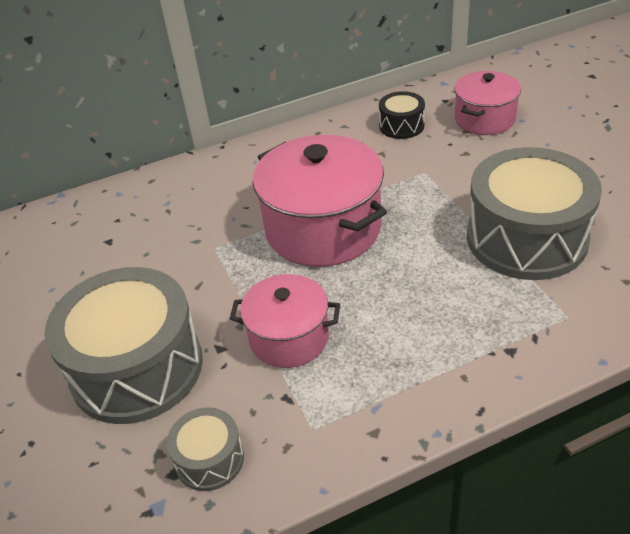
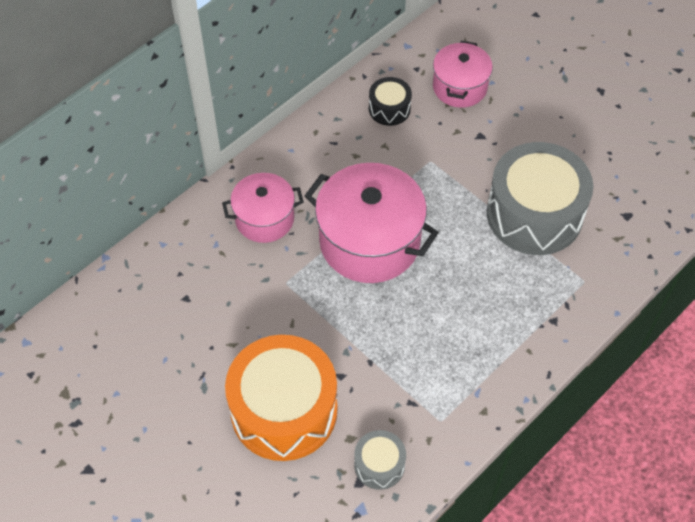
camera: 25 degrees left, 15 degrees up
grey drum [44,267,203,424] -> orange drum [225,335,337,461]
pink pot [229,274,340,368] -> pink pot moved to [222,173,304,243]

